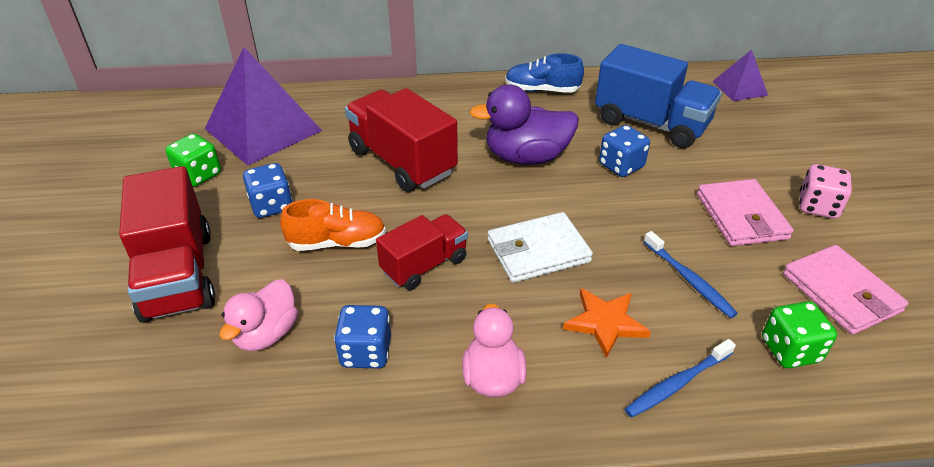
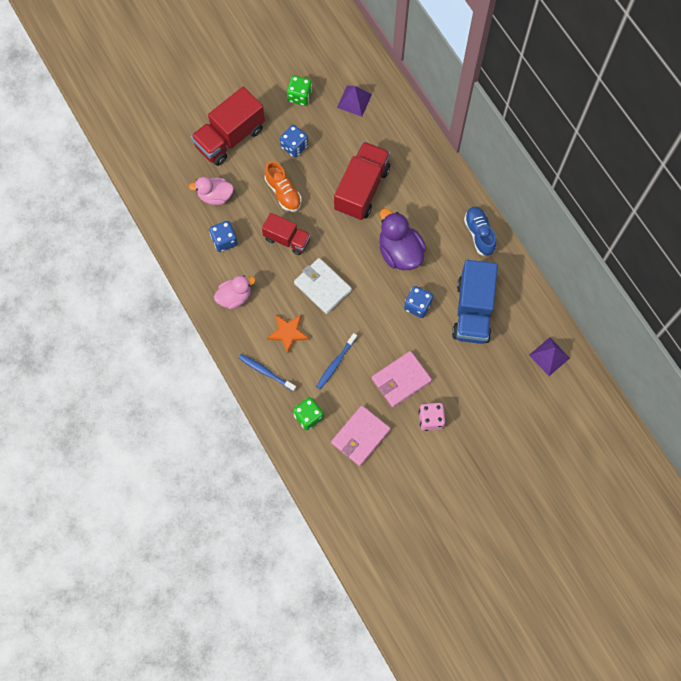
camera: 65 degrees right, 30 degrees up
purple pyramid [205,47,322,165] -> purple pyramid [337,86,372,117], size x0.51

